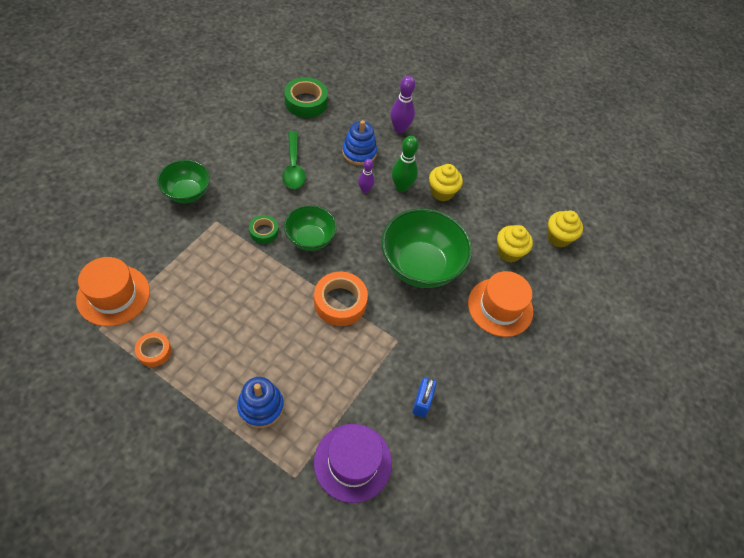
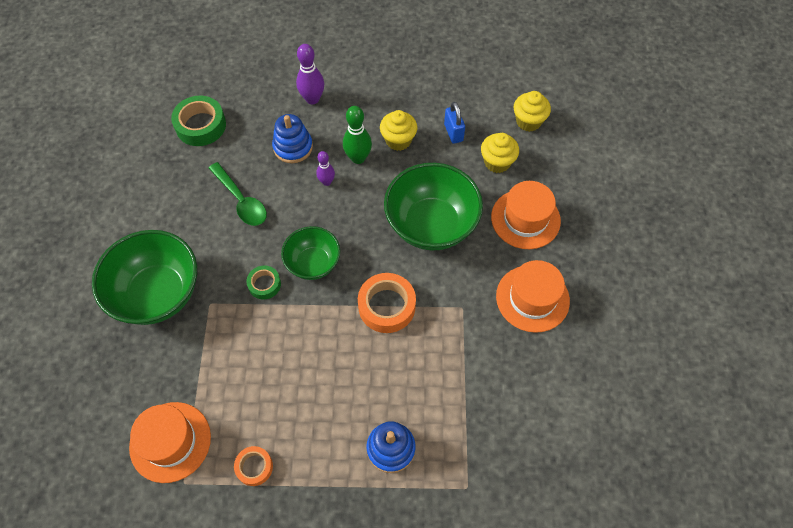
camera: 25 degrees left, 5 degrees up
green bowl [157,160,210,203] -> green bowl [92,230,197,325], size x1.69
purple hat [314,424,392,503] -> none
blue padlock [412,377,437,417] -> blue padlock moved to [444,102,465,144]
none -> orange hat [496,260,570,333]

